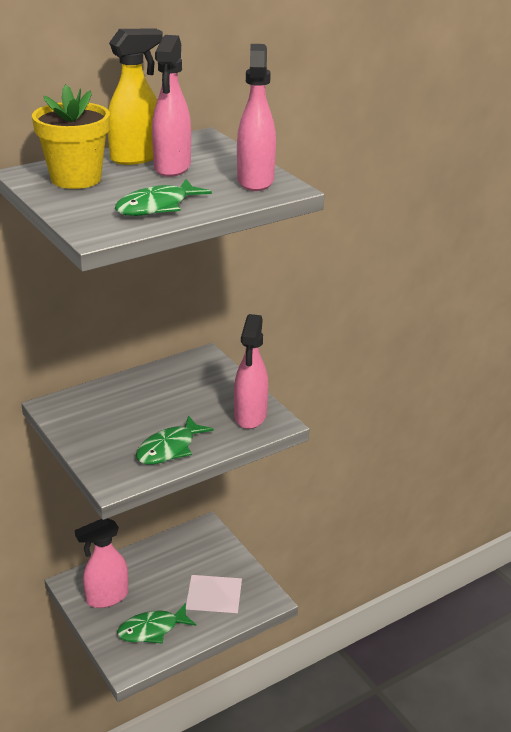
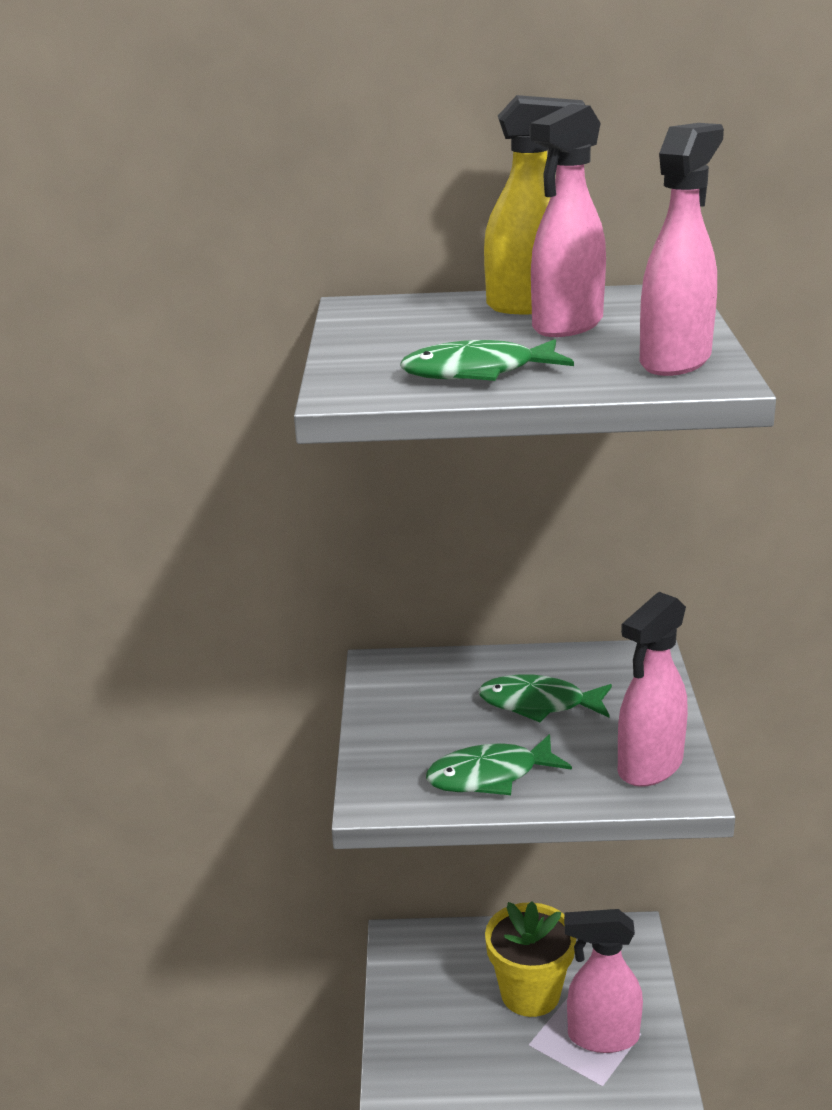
camera: 35 degrees right, 5 degrees down
yellow flower pot [32,85,110,189] -> yellow flower pot moved to [485,902,576,1017]
pink spray bottle [75,518,128,608] -> pink spray bottle moved to [564,909,643,1053]
green fish [117,603,196,644] -> green fish moved to [478,674,612,722]

